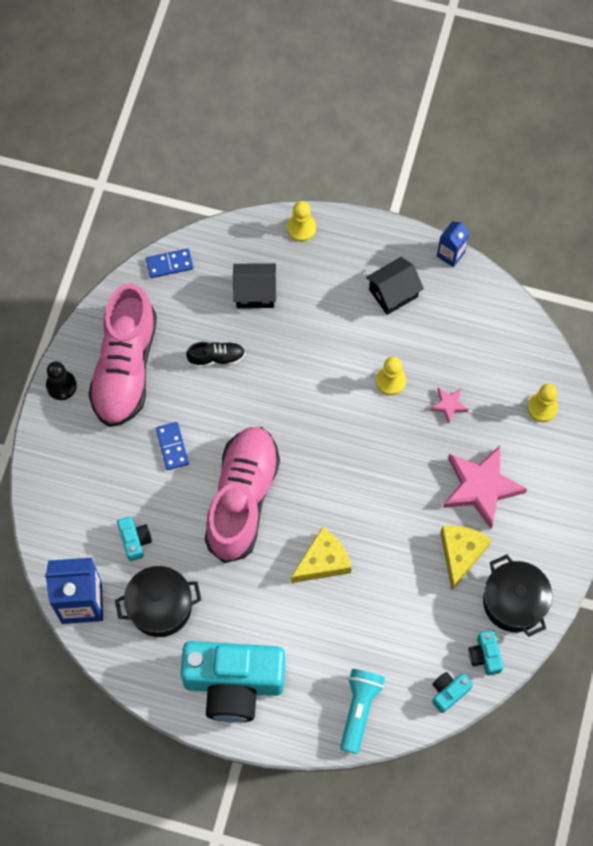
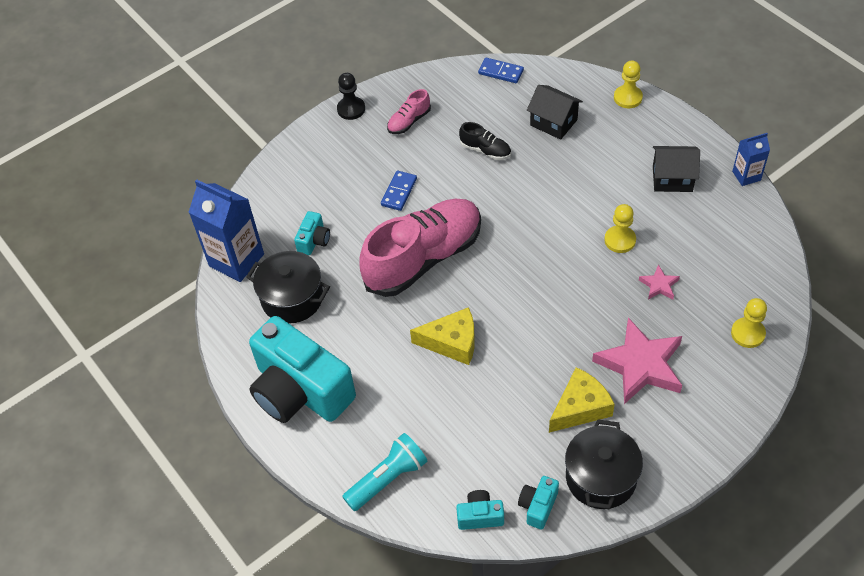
camera: 40 degrees right, 15 degrees down
pink shoe [88,283,157,427] -> pink shoe [387,89,431,134], size x0.42

